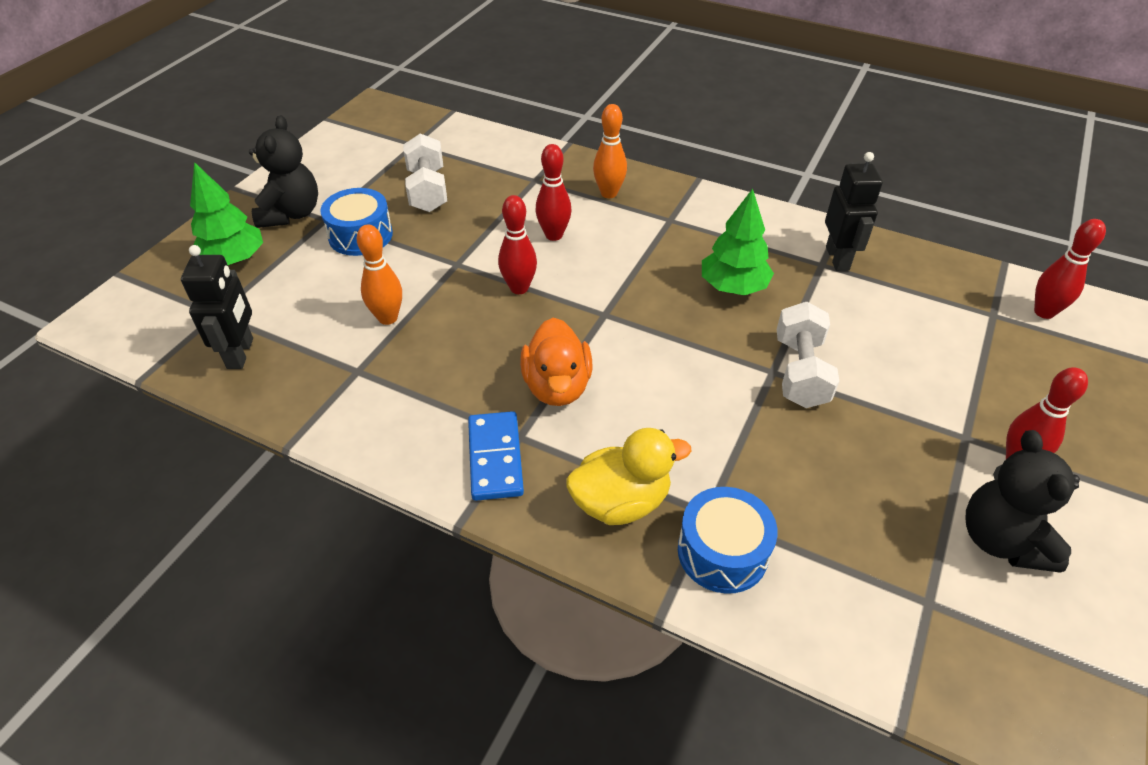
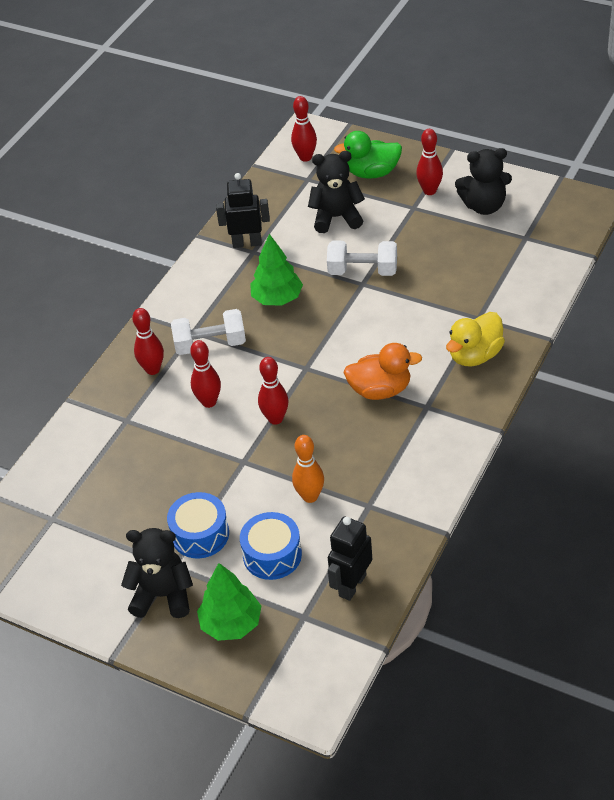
camera: 85 degrees left, 0 degrees up
black robot [181,245,253,369] -> black robot turned 60 degrees counterclockwise [328,516,372,601]
white dumbbell [403,133,447,212] -> white dumbbell moved to [171,309,246,355]
blue domino [468,411,524,501] -> none
yellow duck [566,428,691,525] -> yellow duck turned 120 degrees counterclockwise [446,312,505,367]
orange bowling pin [593,104,627,198] -> red bowling pin [132,308,164,375]
blue drum [678,487,778,594] -> blue drum moved to [240,512,302,580]
none -> black teddy bear [308,151,365,233]
none -> green duck [334,131,402,179]

